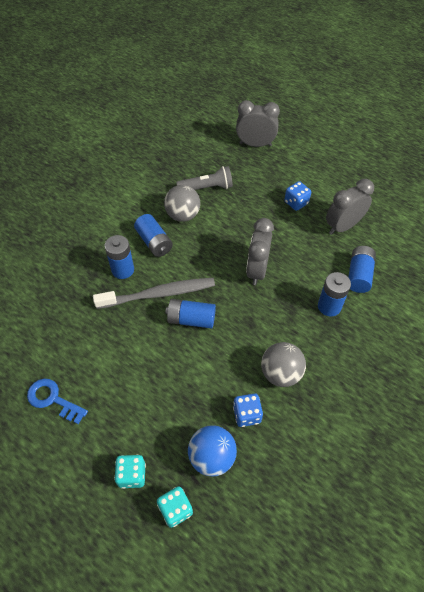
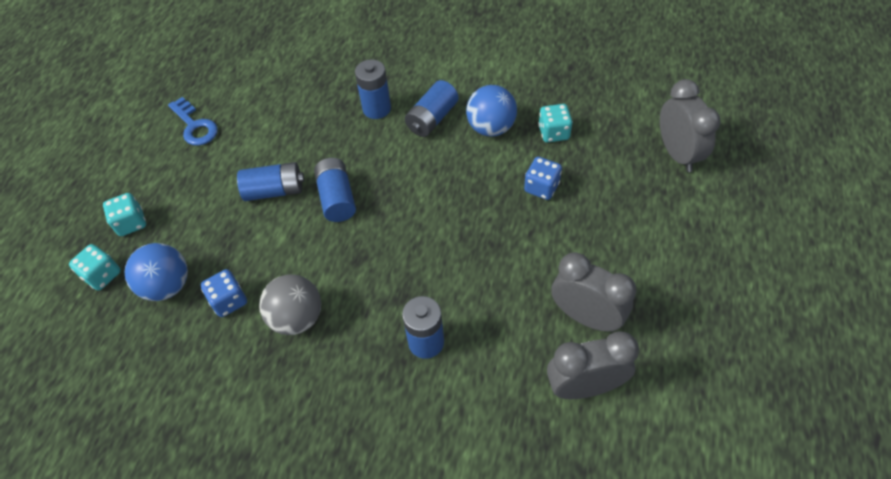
camera: 70 degrees right, 0 degrees up
blue key [27,379,88,424] -> blue key turned 135 degrees clockwise [168,97,218,146]
grey toothbrush [93,278,215,309] -> none
grey ball [164,185,200,222] -> blue ball [466,85,517,137]
grey flashlight [176,166,233,190] -> turquoise dice [538,104,573,143]
grey clock [246,218,274,285] -> grey clock moved to [547,331,639,399]
blue dice [284,181,311,211] -> blue dice moved to [524,157,562,200]
blue battery [348,246,376,293] -> blue battery moved to [237,162,304,201]

